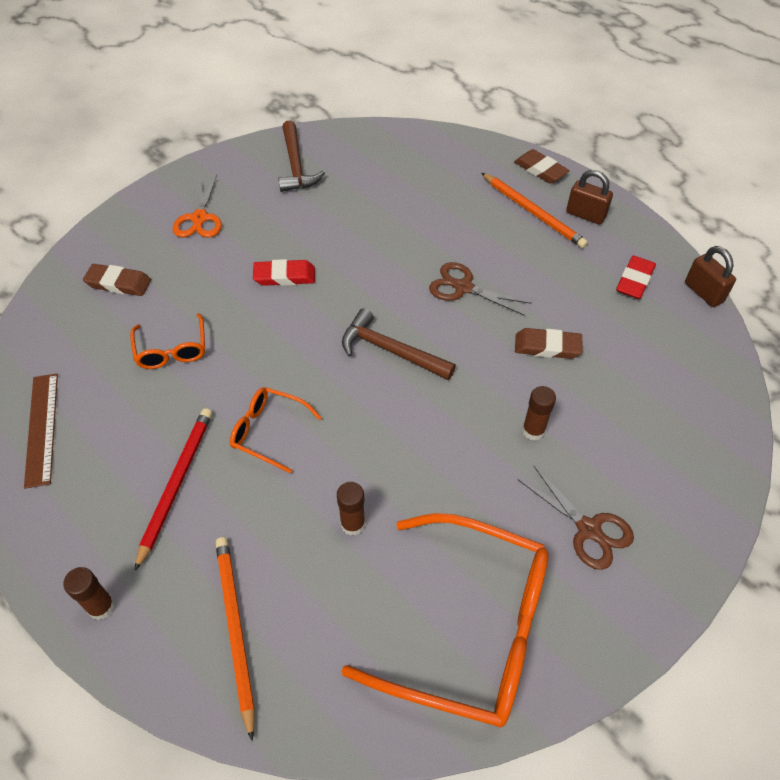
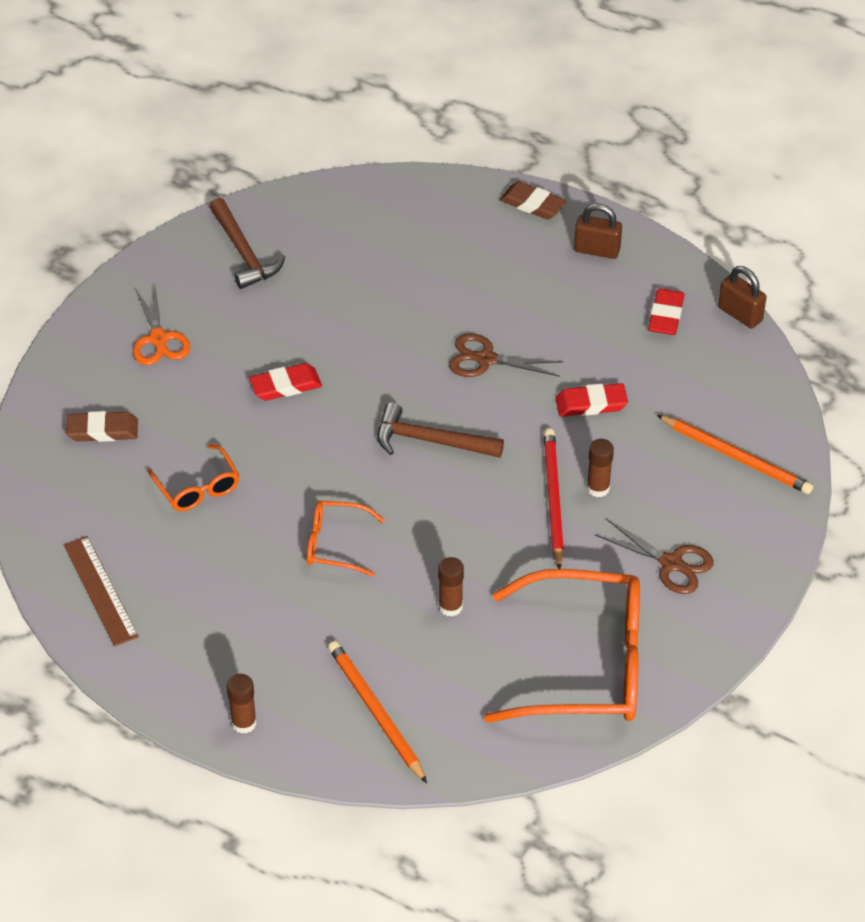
camera: 15 degrees left, 5 degrees down
red pencil [134,408,212,571] -> red pencil moved to [544,428,564,569]
orange pencil [482,173,588,248] -> orange pencil moved to [657,415,813,494]
brown eraser [515,328,582,359] -> red eraser [555,383,628,417]

